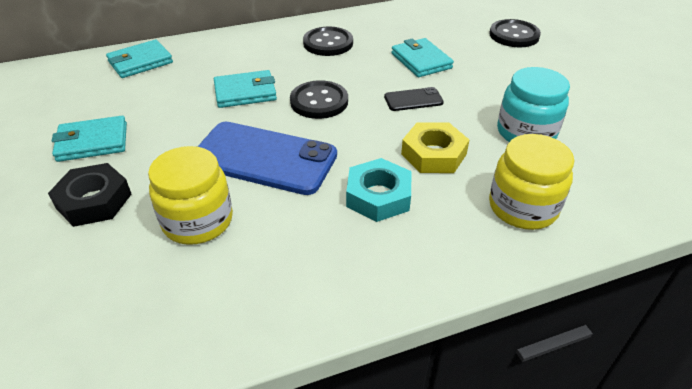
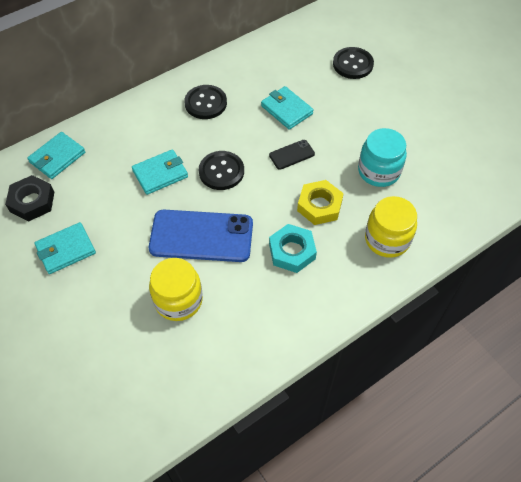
camera: 15 degrees left, 15 degrees up
black nut [48,163,131,227] -> black nut moved to [5,175,54,221]

